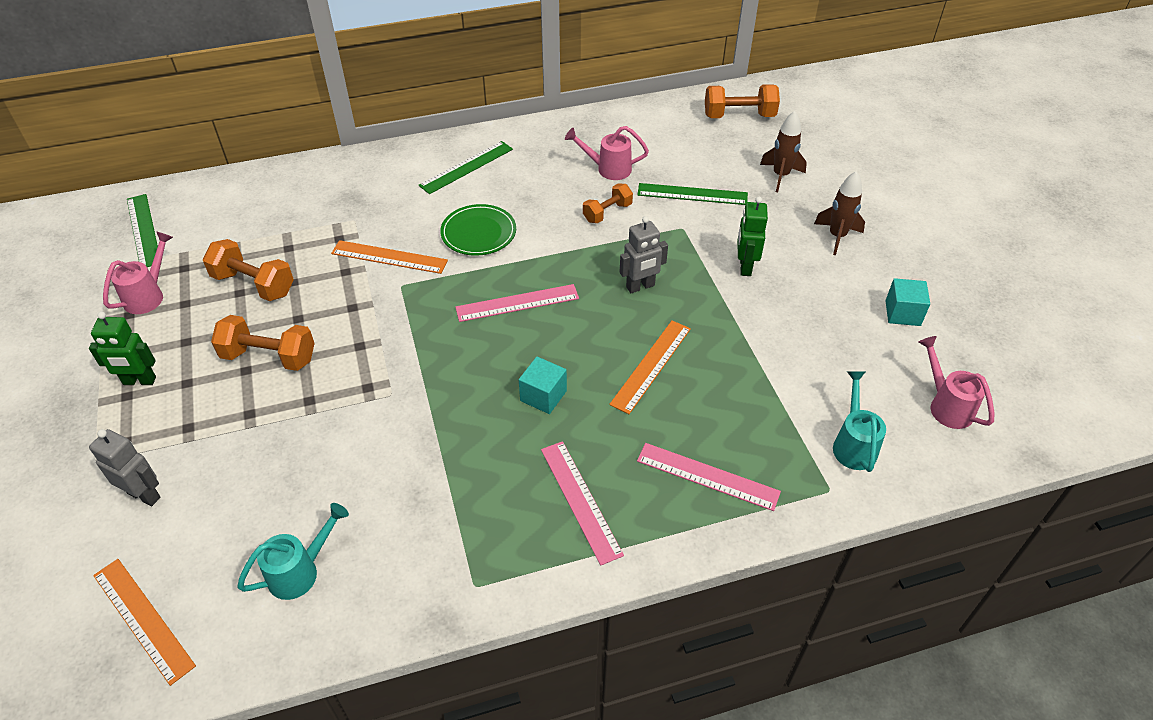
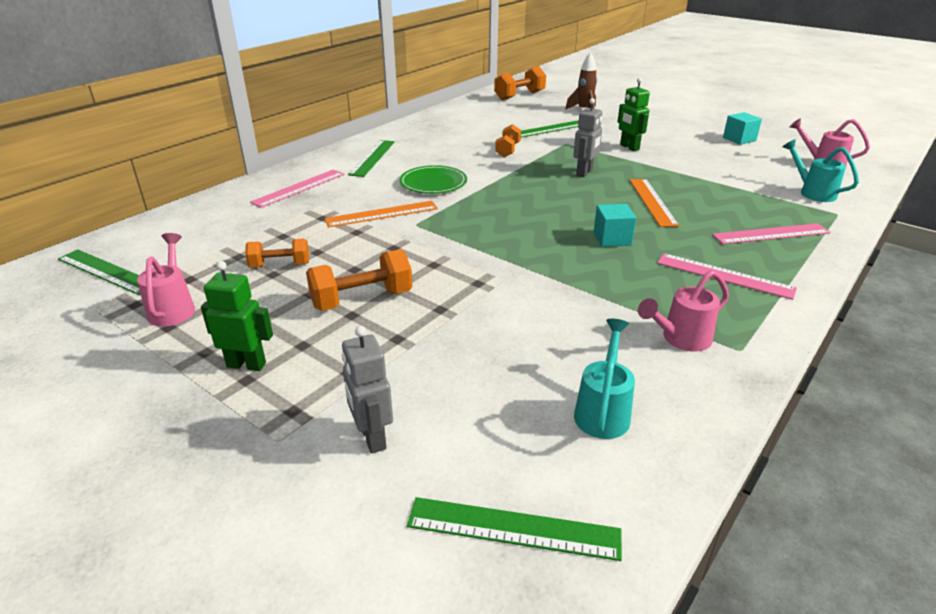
camera: 35 degrees left, 15 degrees down
green robot [89,312,156,385] -> green robot turned 135 degrees counterclockwise [201,261,273,371]
grey robot [89,429,161,506] -> grey robot turned 105 degrees counterclockwise [342,326,393,454]
orange ruler [93,559,196,686] -> green ruler [407,497,622,561]
orange dumbbell [203,239,294,301] -> orange dumbbell [245,239,309,268], size x0.65
pink ruler [455,284,579,322] -> pink ruler moved to [250,169,344,208]
pink watering can [565,126,649,180] -> pink watering can moved to [638,270,729,352]
brown rocket [814,171,865,255] -> none

